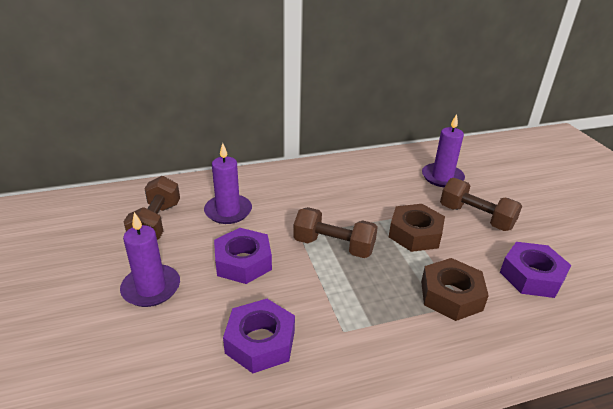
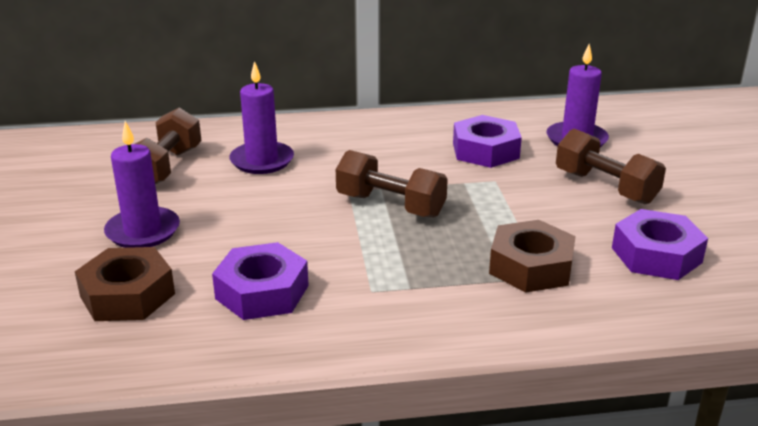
camera: 10 degrees right, 5 degrees down
purple nut [214,228,272,284] -> purple nut moved to [453,115,522,168]
brown nut [389,204,445,252] -> brown nut moved to [75,247,175,321]

